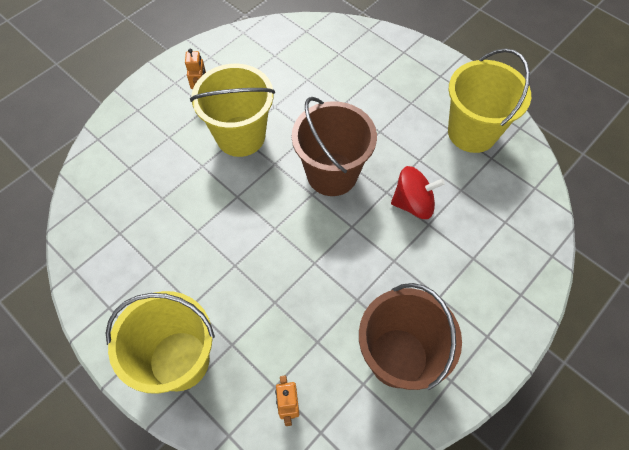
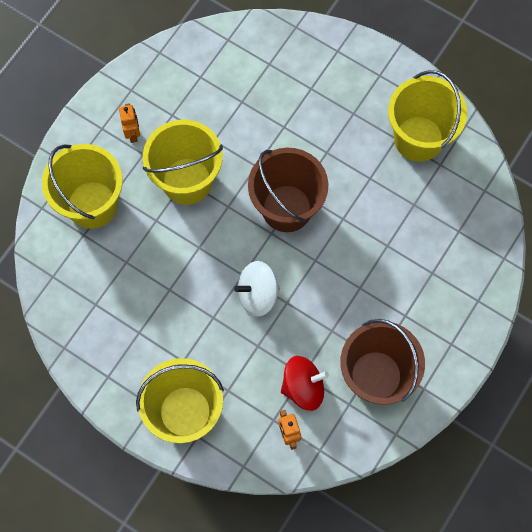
camera: 10 degrees left, 10 degrees up
red spinning top [391,166,445,219] -> red spinning top moved to [281,356,329,411]
none -> yellow bucket [42,144,123,229]
none -> white spinning top [234,261,280,317]

